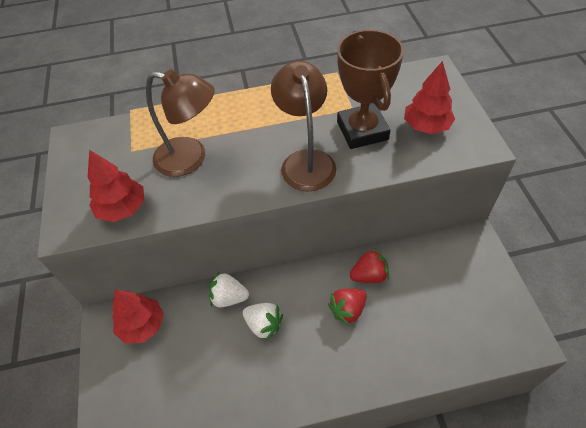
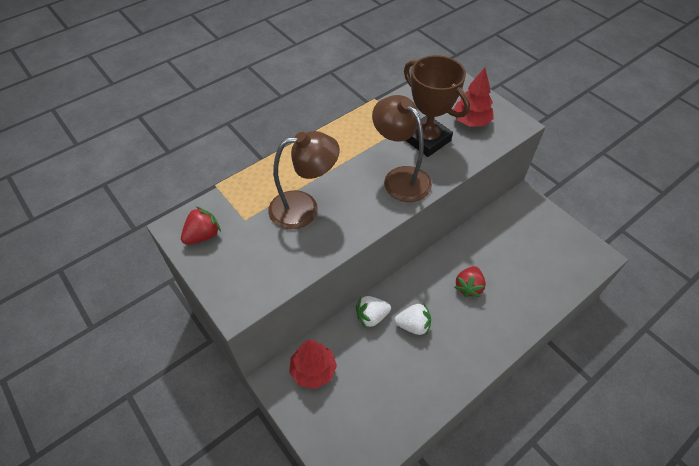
camera: 30 degrees left, 0 degrees up
red tree [88,150,144,222] -> none
red strawberry [350,248,389,283] -> red strawberry moved to [181,206,221,245]

